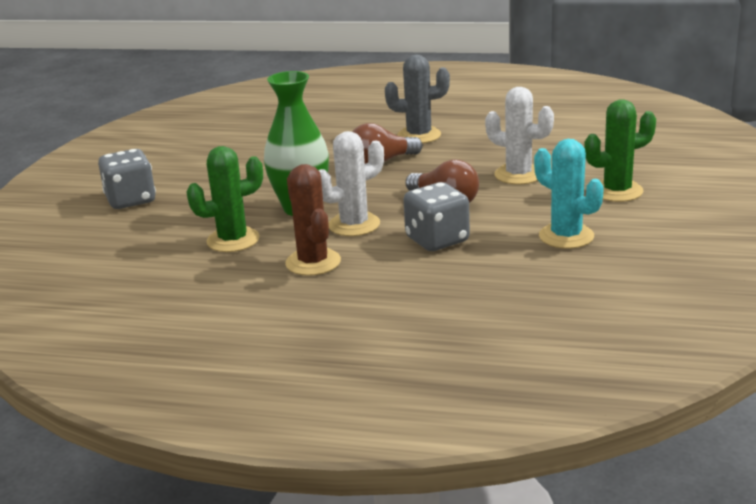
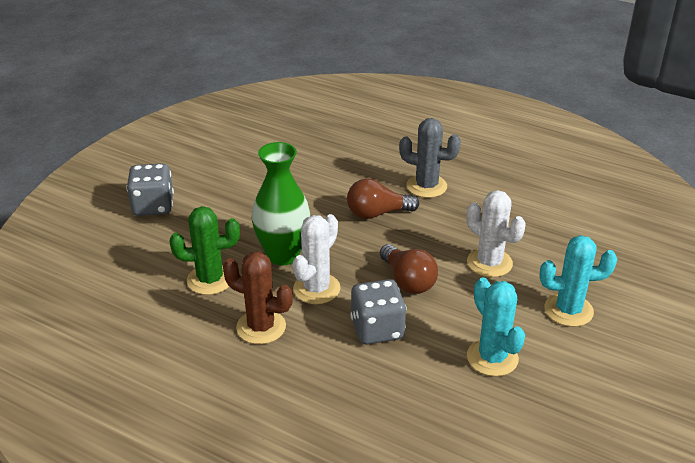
camera: 15 degrees right, 10 degrees up
brown cactus [285,164,341,276] -> brown cactus turned 60 degrees counterclockwise [223,252,293,344]
white cactus [318,131,384,236] -> white cactus turned 45 degrees counterclockwise [292,214,340,304]
green cactus [584,99,656,202] -> turquoise cactus [540,235,617,327]

